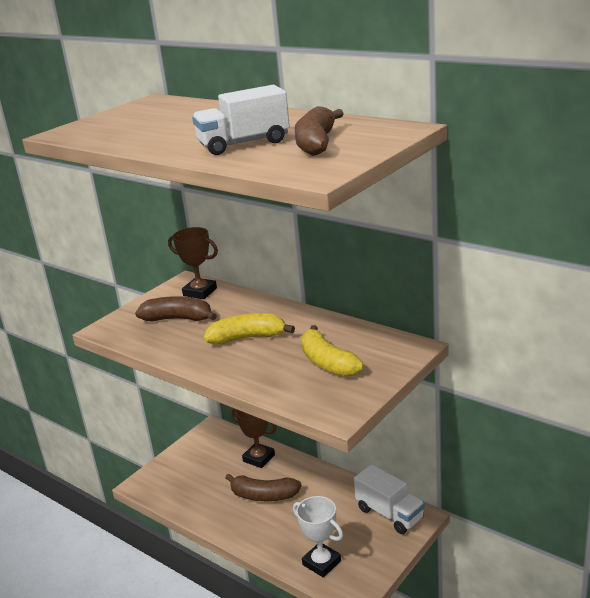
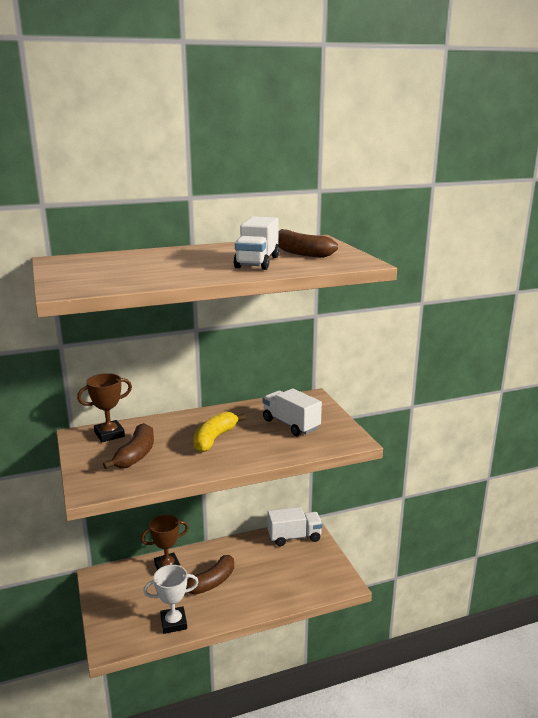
camera: 60 degrees left, 5 degrees down
brown banana [135,296,217,322] -> brown banana turned 150 degrees clockwise [103,423,154,469]
white trophy [293,496,343,578] -> white trophy moved to [143,565,199,634]
yellow banana [301,325,364,377] -> white truck [263,388,322,436]

